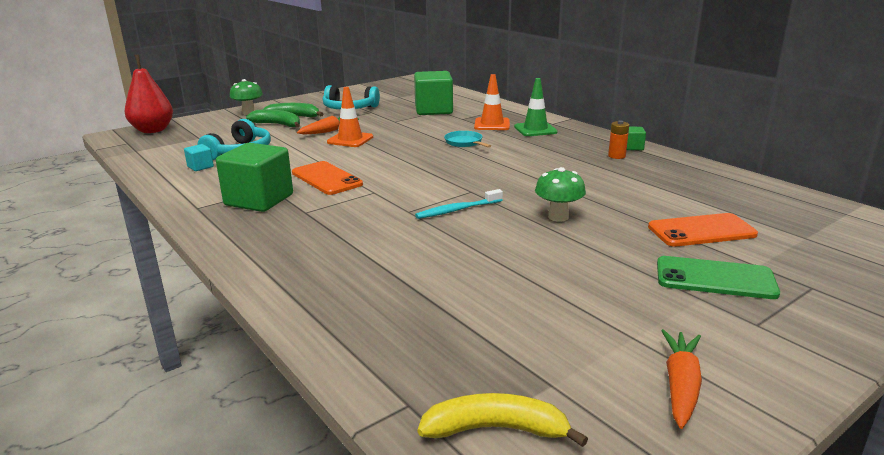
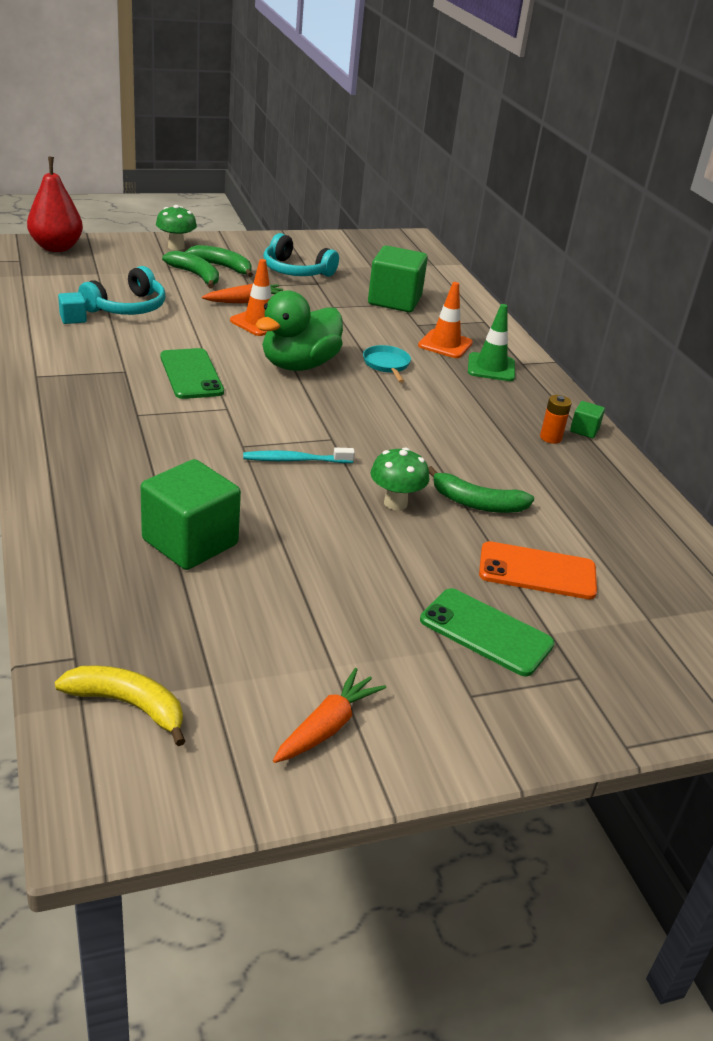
camera: 15 degrees right, 10 degrees up
green cube [216,143,293,212] -> green cube moved to [140,459,241,570]
orange phone [292,161,363,195] -> green phone [160,348,224,399]
none -> green duck [256,290,343,371]
none -> green banana [428,466,534,513]

